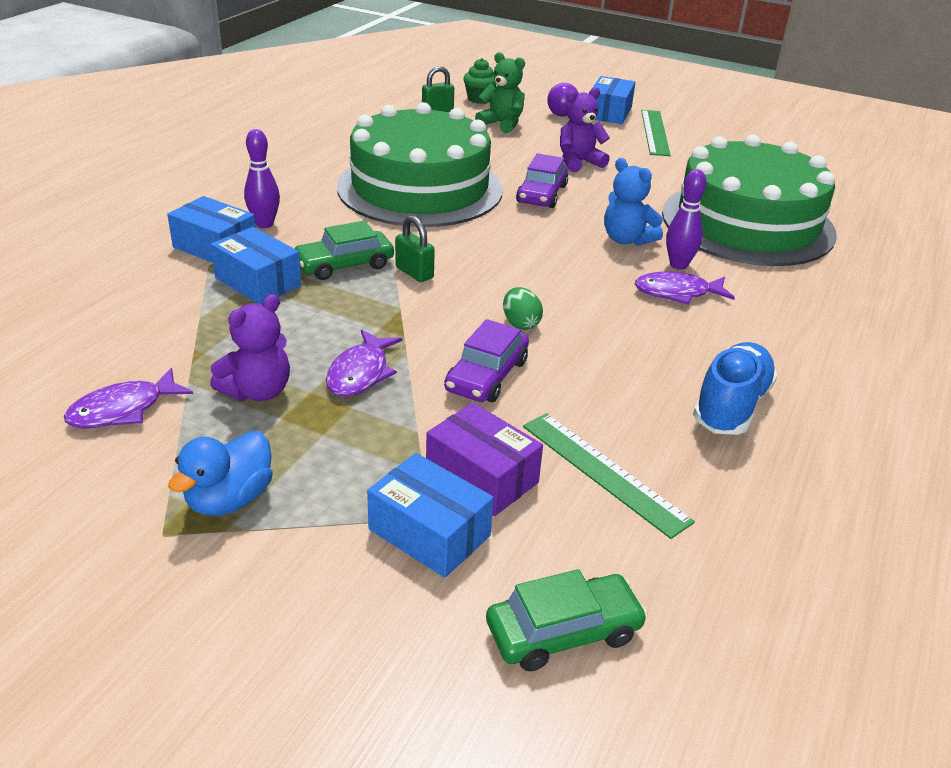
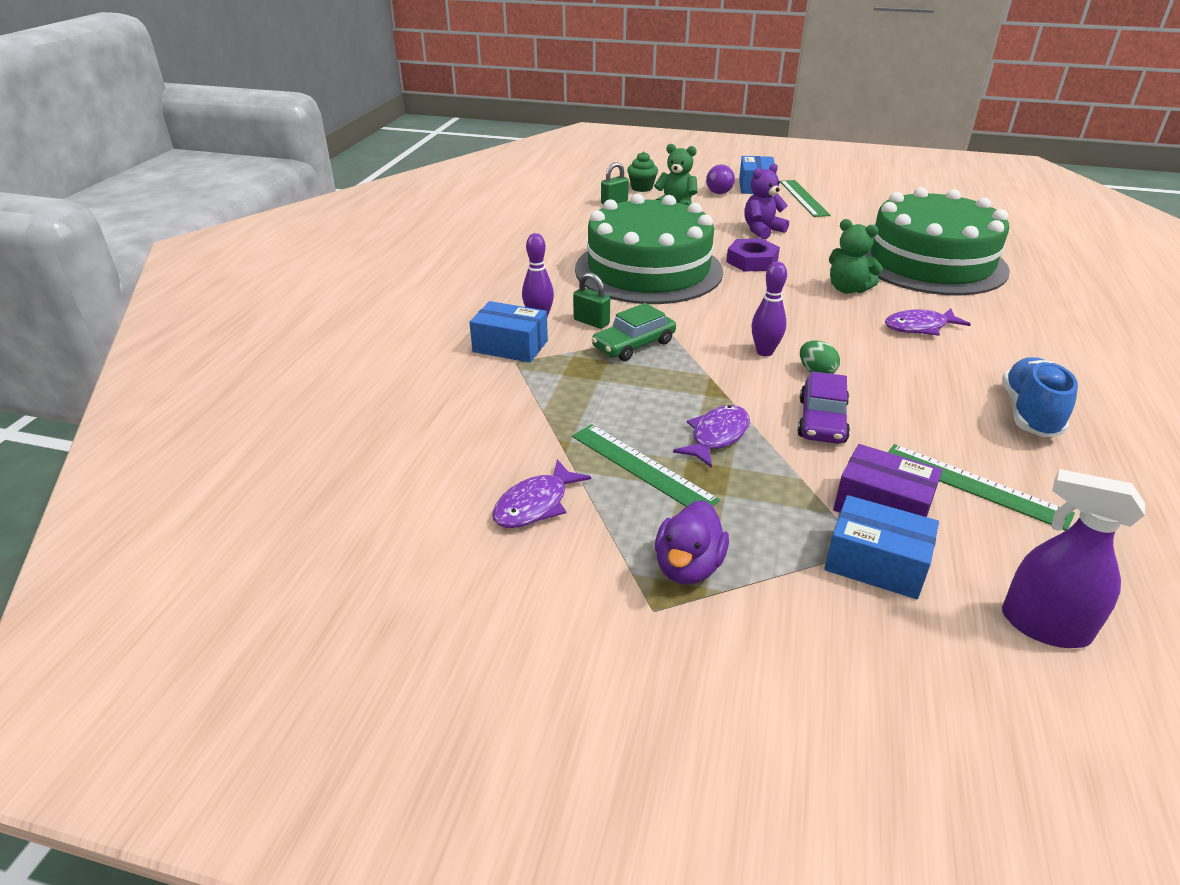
camera: 10 degrees left, 0 degrees up
blue duck [168,431,273,516] -> purple duck [655,500,729,585]
purple teddy bear [210,294,290,401] -> green ruler [572,424,720,507]
blue box [211,227,302,304] -> none
purple fish [326,329,402,397] -> purple fish turned 150 degrees counterclockwise [673,405,750,468]
green padlock [395,216,435,282] -> green padlock moved to [573,272,610,329]
green car [486,569,647,671] -> purple spray bottle [1002,469,1145,648]
purple car [516,153,568,208] -> purple nut [726,238,780,272]
blue teddy bear [604,158,663,246] -> green teddy bear [829,219,883,294]
purple bowling pin [666,169,707,270] -> purple bowling pin moved to [752,262,787,356]

